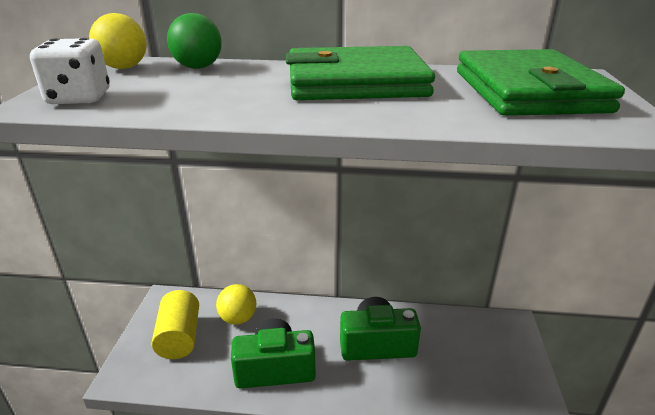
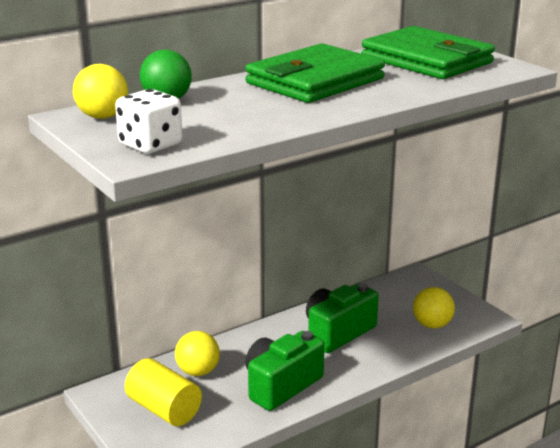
camera: 40 degrees left, 5 degrees down
none -> yellow ball [413,287,455,328]

